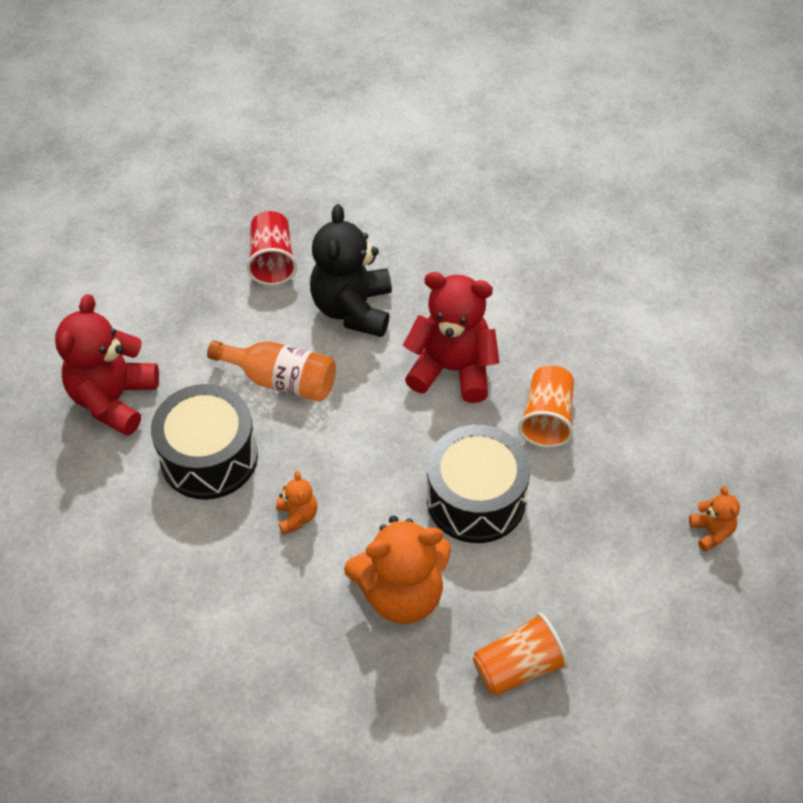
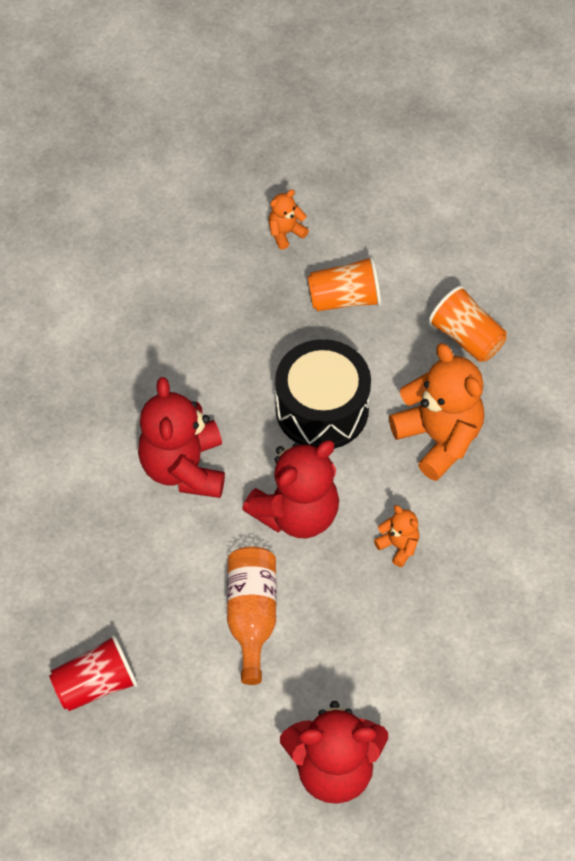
camera: 110 degrees left, 5 degrees up
black drum [151,384,258,500] -> none
orange teddy bear [276,471,317,535] -> orange teddy bear turned 75 degrees clockwise [374,505,419,567]
black teddy bear [310,204,392,337] -> none
orange cup [518,365,574,448] -> orange cup moved to [307,256,381,311]
none -> red teddy bear [242,440,339,538]

